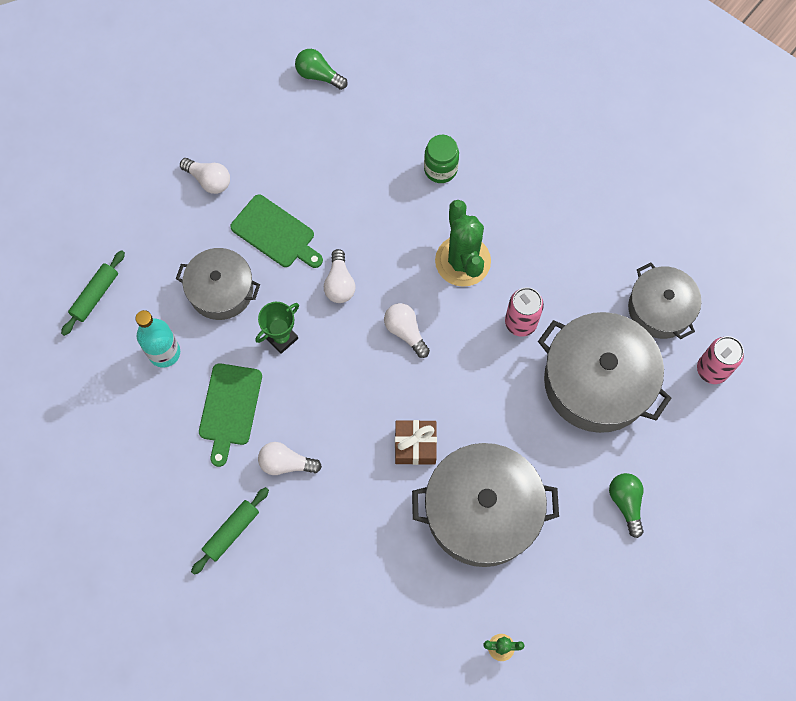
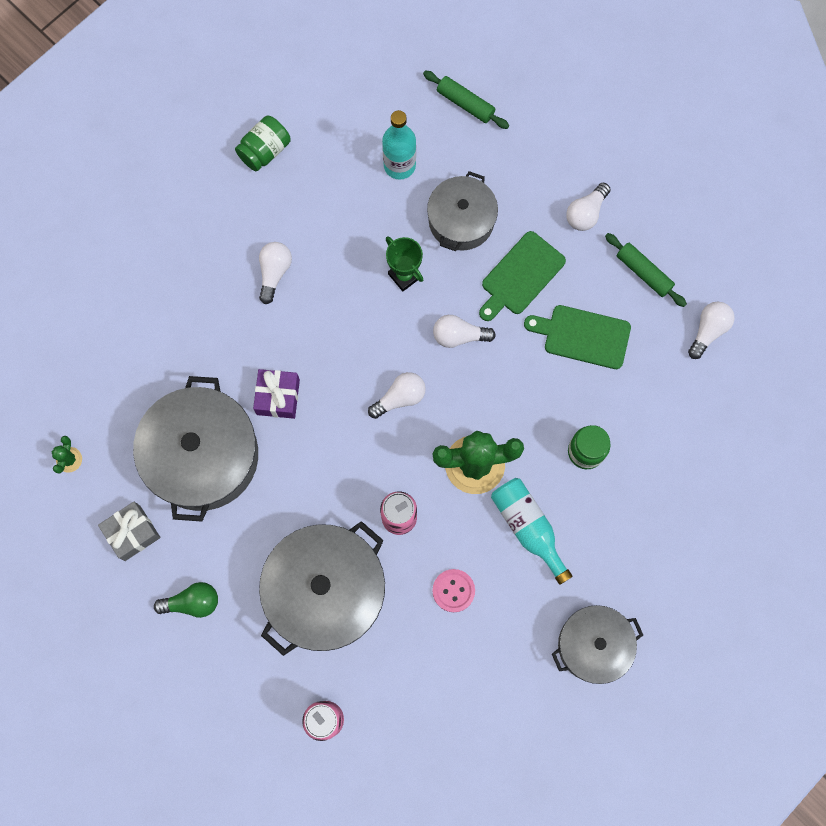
camera: 95 degrees right, 5 degrees up
green rolling pin [191,487,269,575] -> green rolling pin moved to [605,233,687,307]
green cutting board [199,363,262,467] -> green cutting board moved to [524,305,631,369]
green light bulb [295,49,348,90] -> white light bulb [688,302,735,359]
brown gift [395,420,437,465] -> purple gift [253,369,300,419]
grey pot [628,263,702,339] -> grey pot moved to [552,605,643,684]
none -> grey gift [98,502,160,561]
none -> green jar [235,116,291,171]
none -> pink button [433,569,475,612]
none -> turquoise bottle [491,478,573,585]

